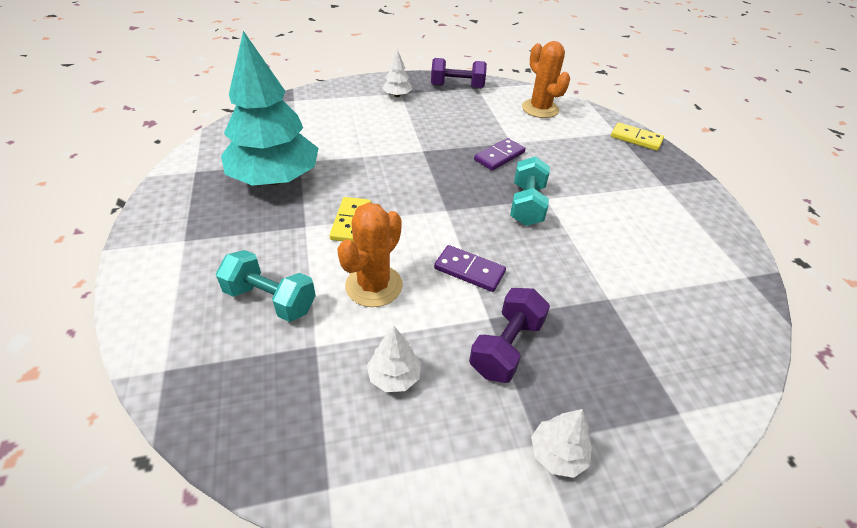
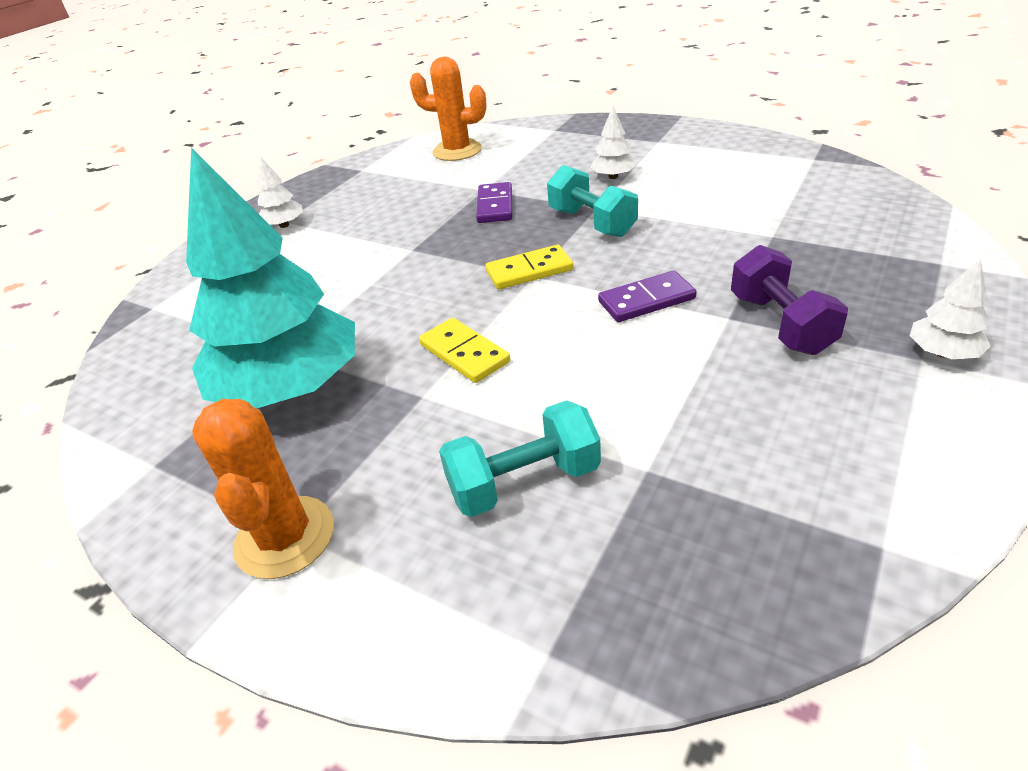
camera: 40 degrees left, 5 degrees down
orange cactus [337,203,403,307] -> orange cactus moved to [192,399,334,579]
white tree [367,326,421,392] -> white tree moved to [590,106,636,179]
purple dumbbell [431,58,487,89] -> none
yellow domino [611,122,664,151] -> yellow domino moved to [485,245,573,289]

